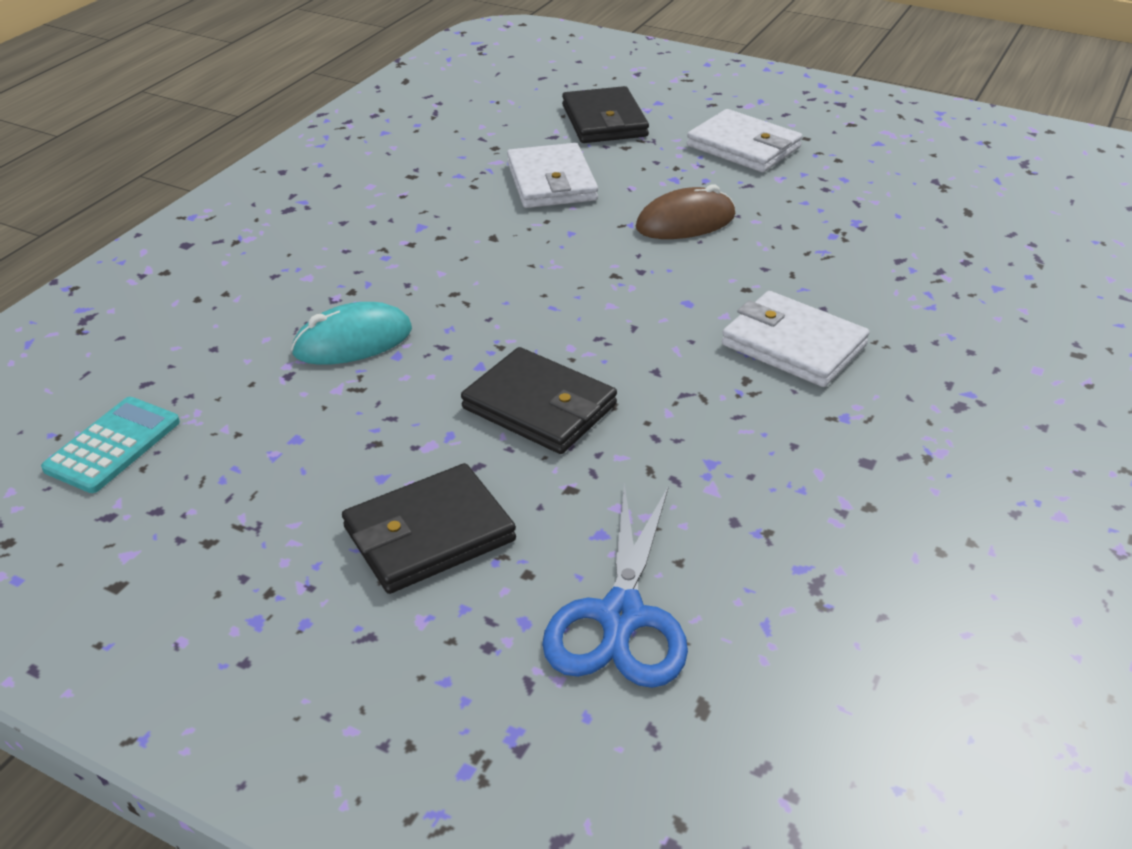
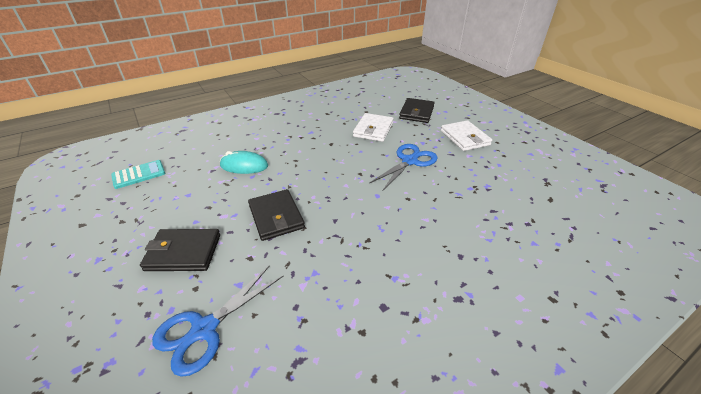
camera: 30 degrees right, 0 degrees up
brown mouse [636,184,735,239] -> blue scissors [370,144,438,191]
white wallet [722,291,870,387] -> none

